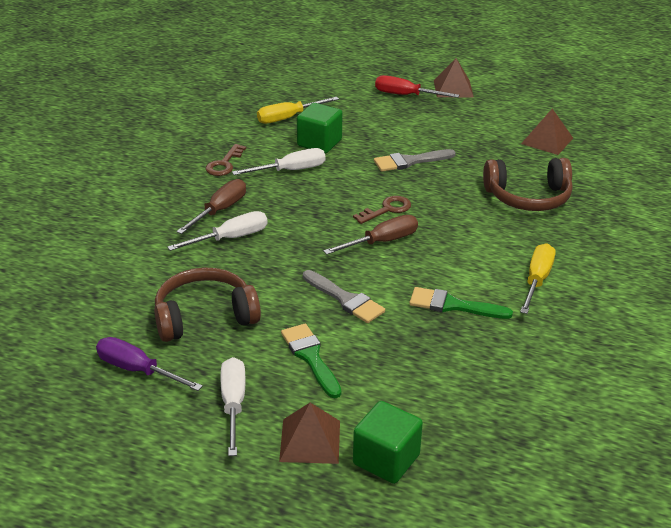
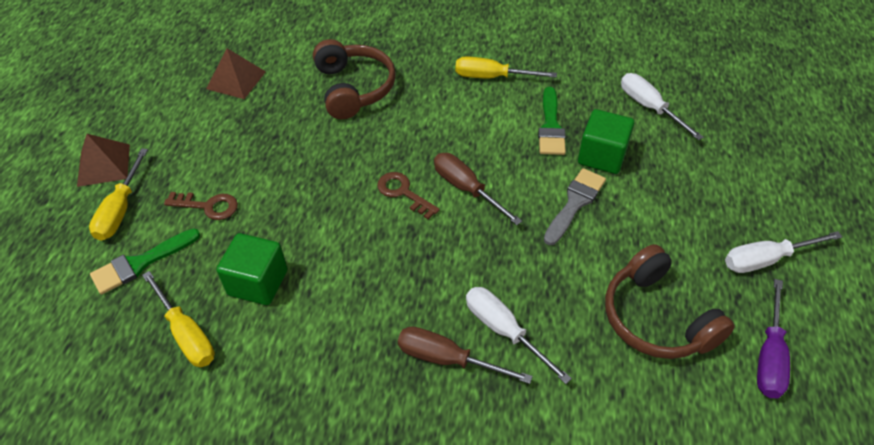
camera: 100 degrees left, 15 degrees up
brown key [206,144,246,176] -> brown key moved to [164,192,238,220]
white screwdriver [232,148,326,175] -> white screwdriver moved to [621,73,704,140]
brown pyramid [279,403,340,464] -> none
green brush [281,324,342,398] -> green brush moved to [90,228,200,295]
green cube [353,401,423,484] -> green cube moved to [578,109,634,174]
grey brush [374,149,456,172] -> none
red screwdriver [375,75,459,98] -> yellow screwdriver [89,148,148,241]

